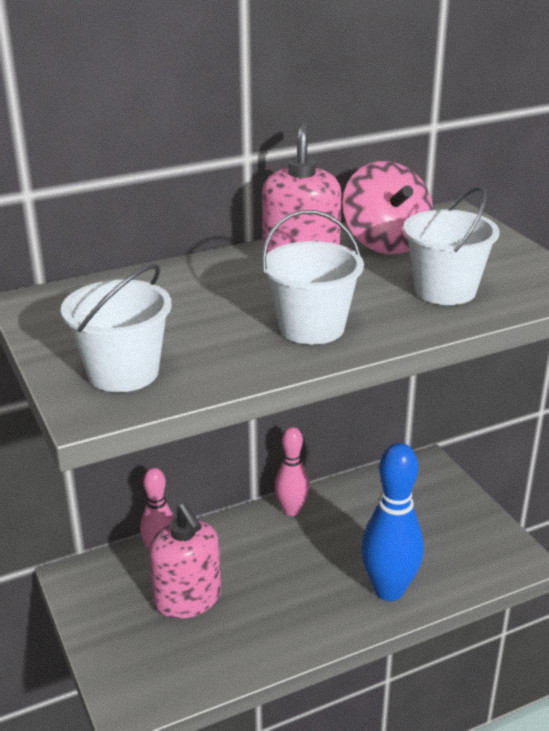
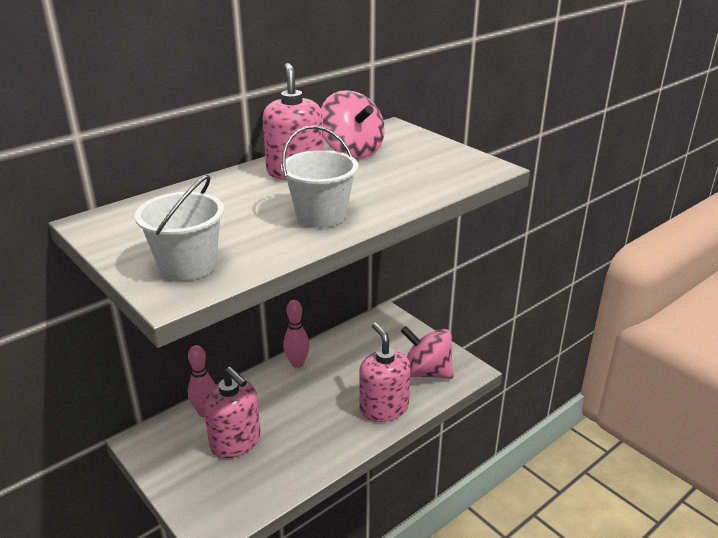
camera: 15 degrees left, 0 degrees up
blue bowling pin [361,443,424,601] -> pink soap dispenser [359,323,411,422]
white bucket [403,186,499,305] -> none
none -> pink spinning top [401,326,454,379]

